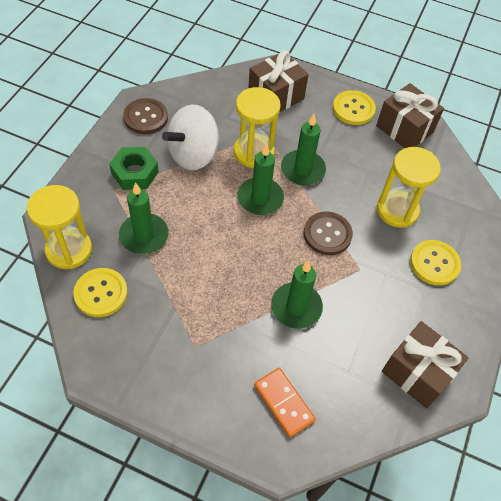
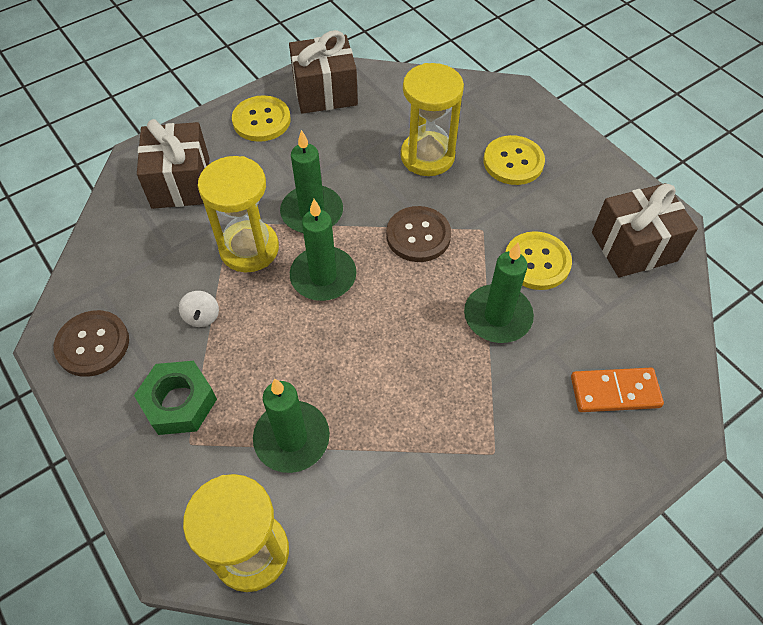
camera: 55 degrees left, 0 degrees up
yellow button [73,268,128,317] -> yellow button moved to [505,231,572,290]
white spinning top [162,104,219,170] -> white spinning top [179,291,219,327], size x0.40

